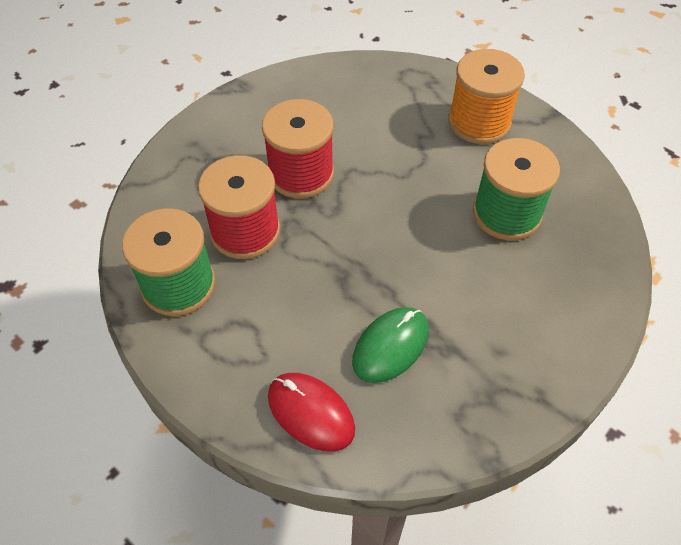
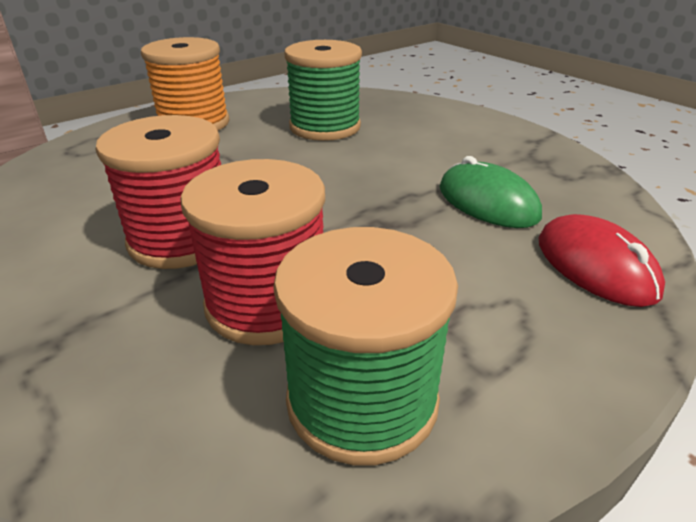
camera: 80 degrees left, 20 degrees down
red mouse [268,373,355,452] -> red mouse turned 75 degrees counterclockwise [539,214,665,307]

